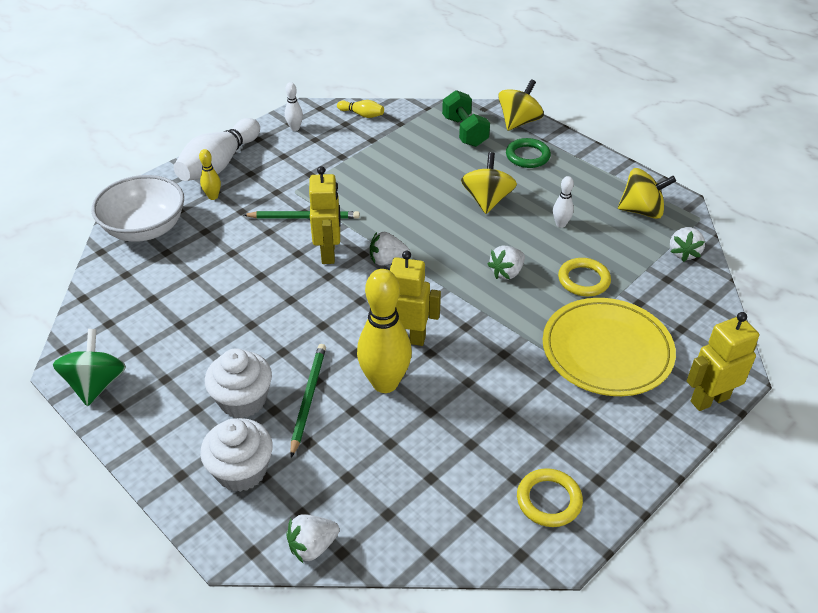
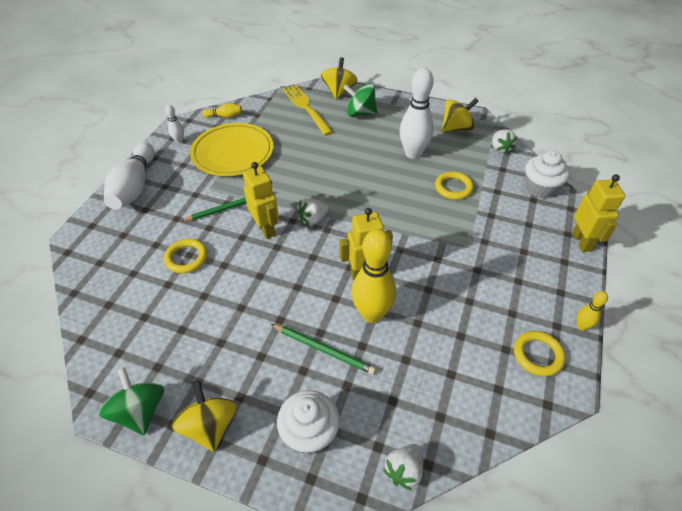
camera: 25 degrees left, 5 degrees up
white bowl [92,175,184,242] -> none
yellow bowling pin [199,149,221,200] -> yellow bowling pin moved to [577,291,608,331]
white cupcake [205,348,272,418] -> white cupcake moved to [525,150,570,198]
green pencil [290,344,326,458] -> green pencil turned 135 degrees clockwise [271,324,376,375]
green dumbbell [442,90,490,147] -> yellow fork [283,85,333,136]
yellow spinning top [461,152,517,214] -> yellow spinning top moved to [171,380,237,452]
white strawberry [487,246,525,280] -> none
green ring [506,138,551,168] -> green spinning top [344,83,377,116]
yellow plate [543,298,676,396] -> yellow plate moved to [190,123,274,176]
white bowling pin [553,176,574,228] -> white bowling pin [399,68,434,159], size x2.16
yellow robot [687,312,759,411] -> yellow robot turned 135 degrees clockwise [572,174,625,252]
none -> yellow ring [164,239,208,273]

